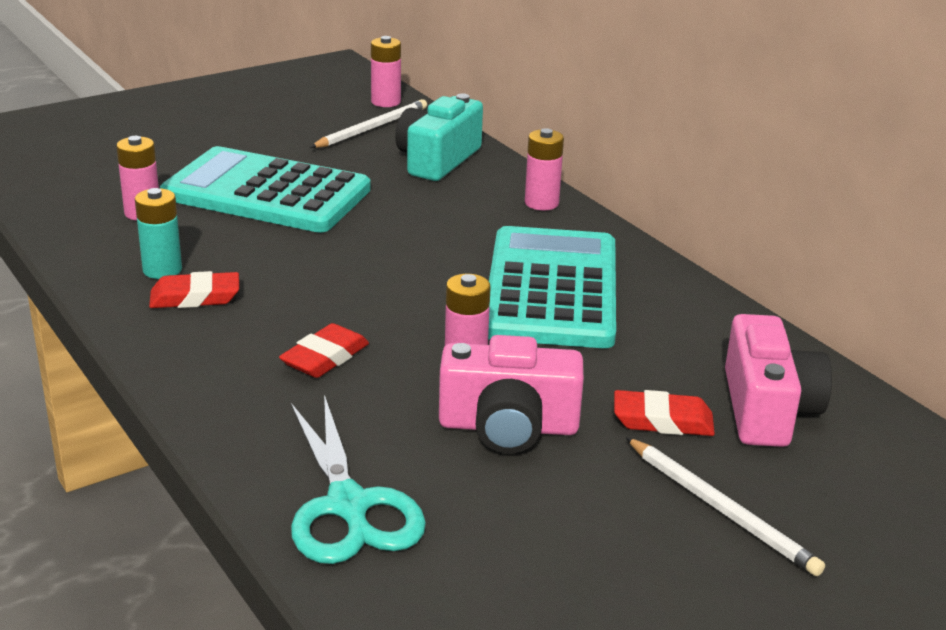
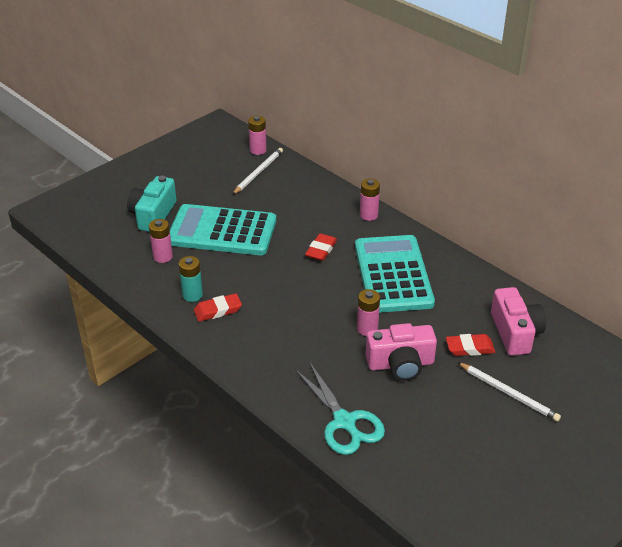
camera: 10 degrees left, 10 degrees up
red eraser [279,323,369,378] -> red eraser moved to [305,233,337,261]
turquoise camera [395,94,483,181] -> turquoise camera moved to [127,176,177,232]

